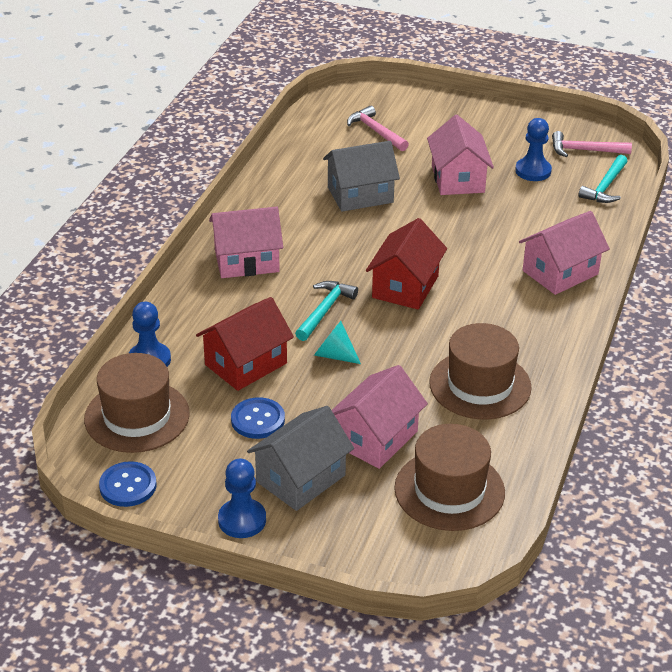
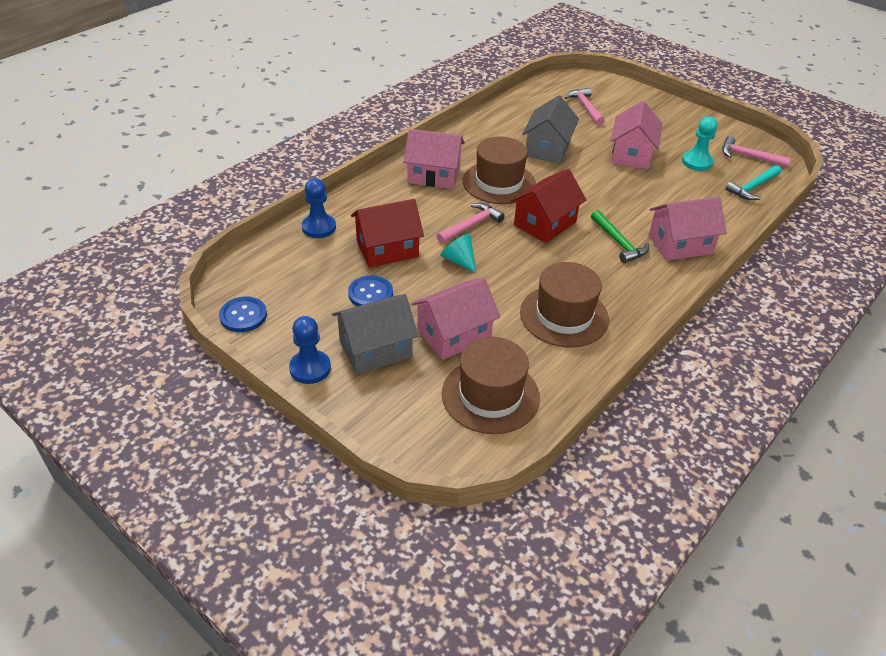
camera: 20 degrees right, 5 degrees up
brown hat [84,353,190,453] -> brown hat moved to [463,136,536,204]
turquoise hammer [295,281,358,341] -> pink hammer [437,203,505,244]
grey house [323,141,400,212] -> grey house turned 75 degrees counterclockwise [522,95,579,164]
blue pawn [515,118,552,181] -> turquoise pawn [682,117,717,171]
none -> green hammer [591,210,649,263]

